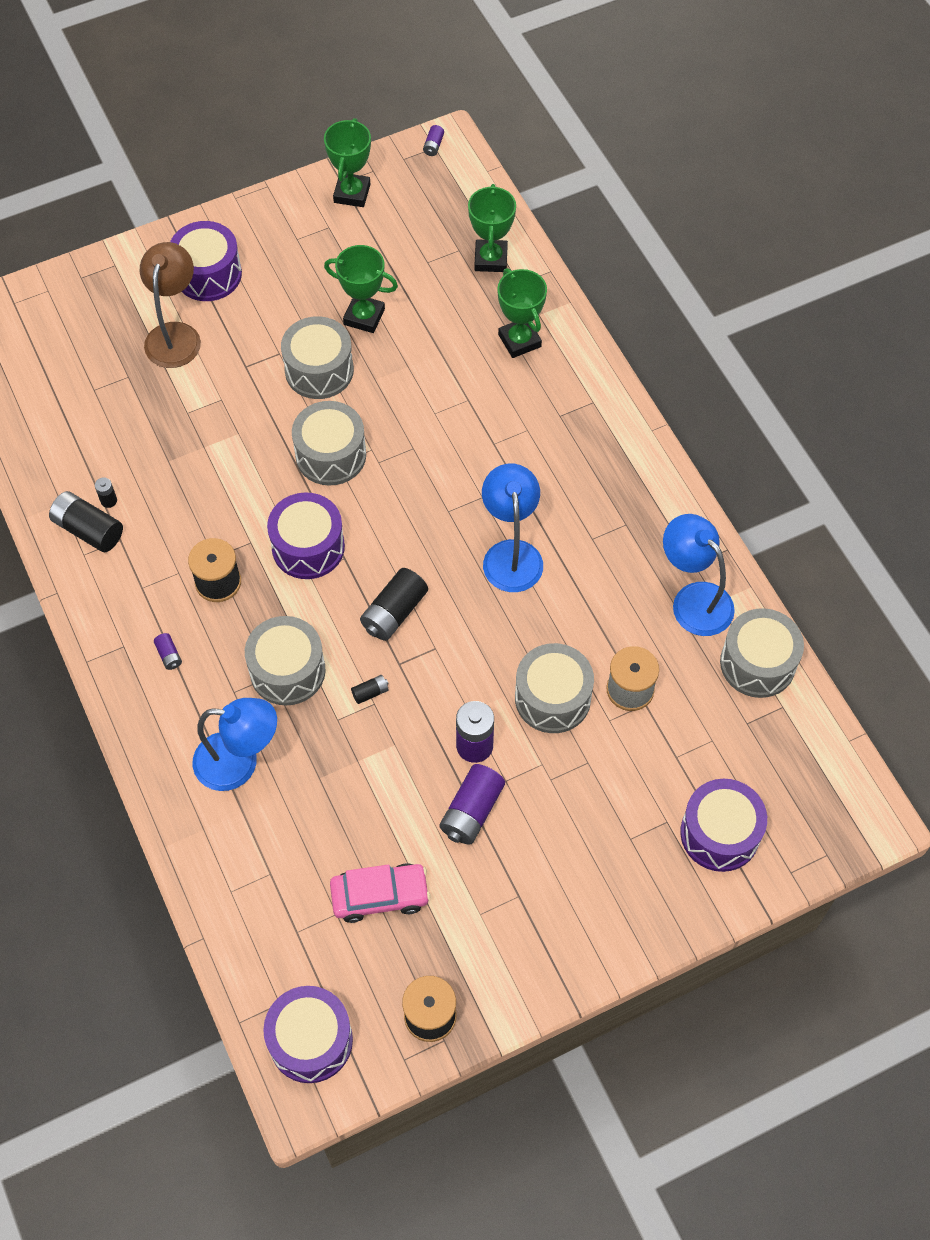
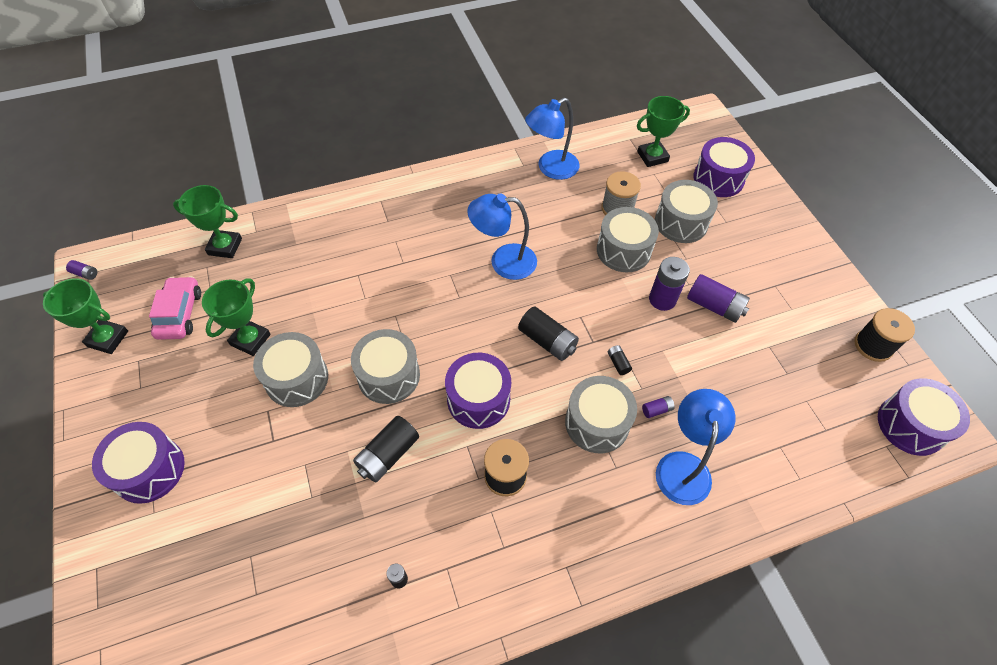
camera: 85 degrees left, 5 degrees down
black battery [49,491,123,552] -> black battery moved to [353,416,419,482]
brown lamp [140,242,201,368] -> none
purple battery [154,633,182,670] -> purple battery moved to [642,396,675,418]
pink car [330,863,430,923] -> pink car moved to [149,276,201,340]
green trophy [497,268,547,358] -> green trophy moved to [637,96,690,167]
grey drum [720,608,804,698] -> grey drum moved to [655,180,718,243]

